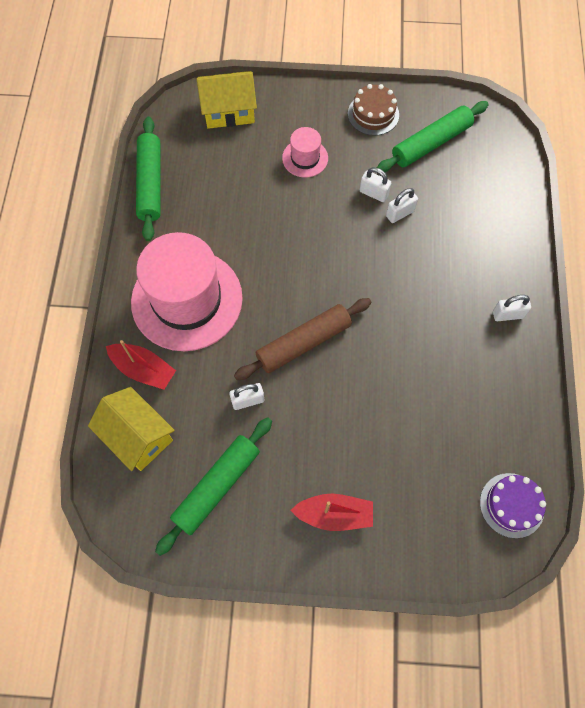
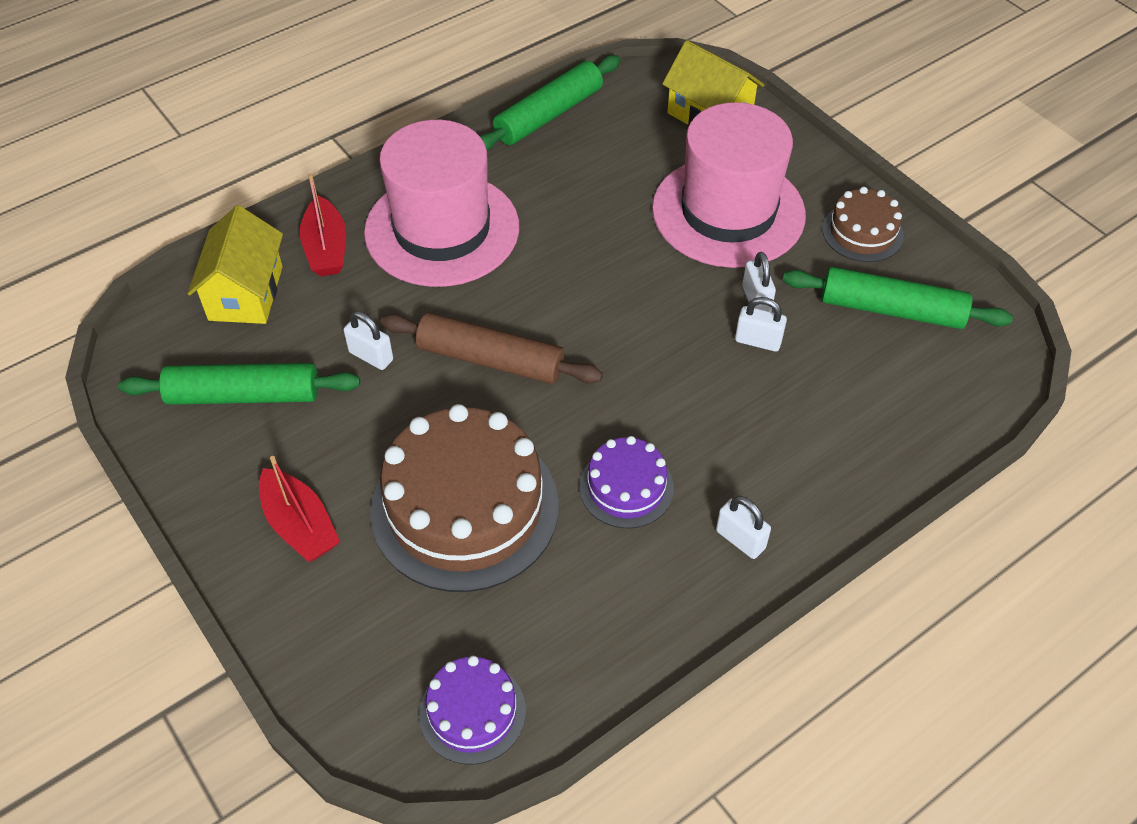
camera: 50 degrees right, 15 degrees down
pink hat [282,127,328,178] -> pink hat [652,102,806,268], size x2.22
none -> brown cake [370,404,559,592]
none -> purple cake [580,436,674,528]

